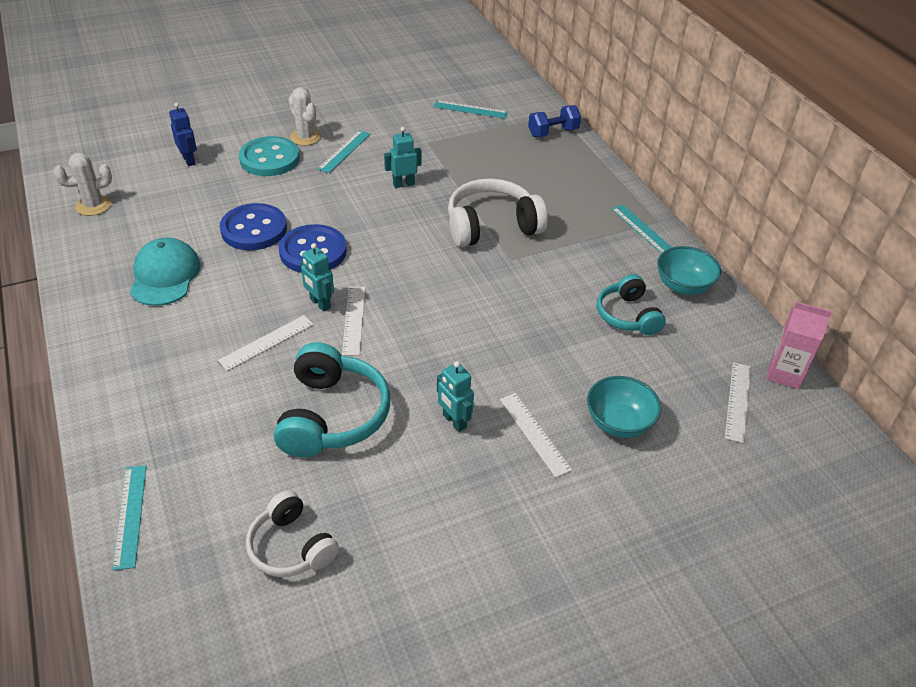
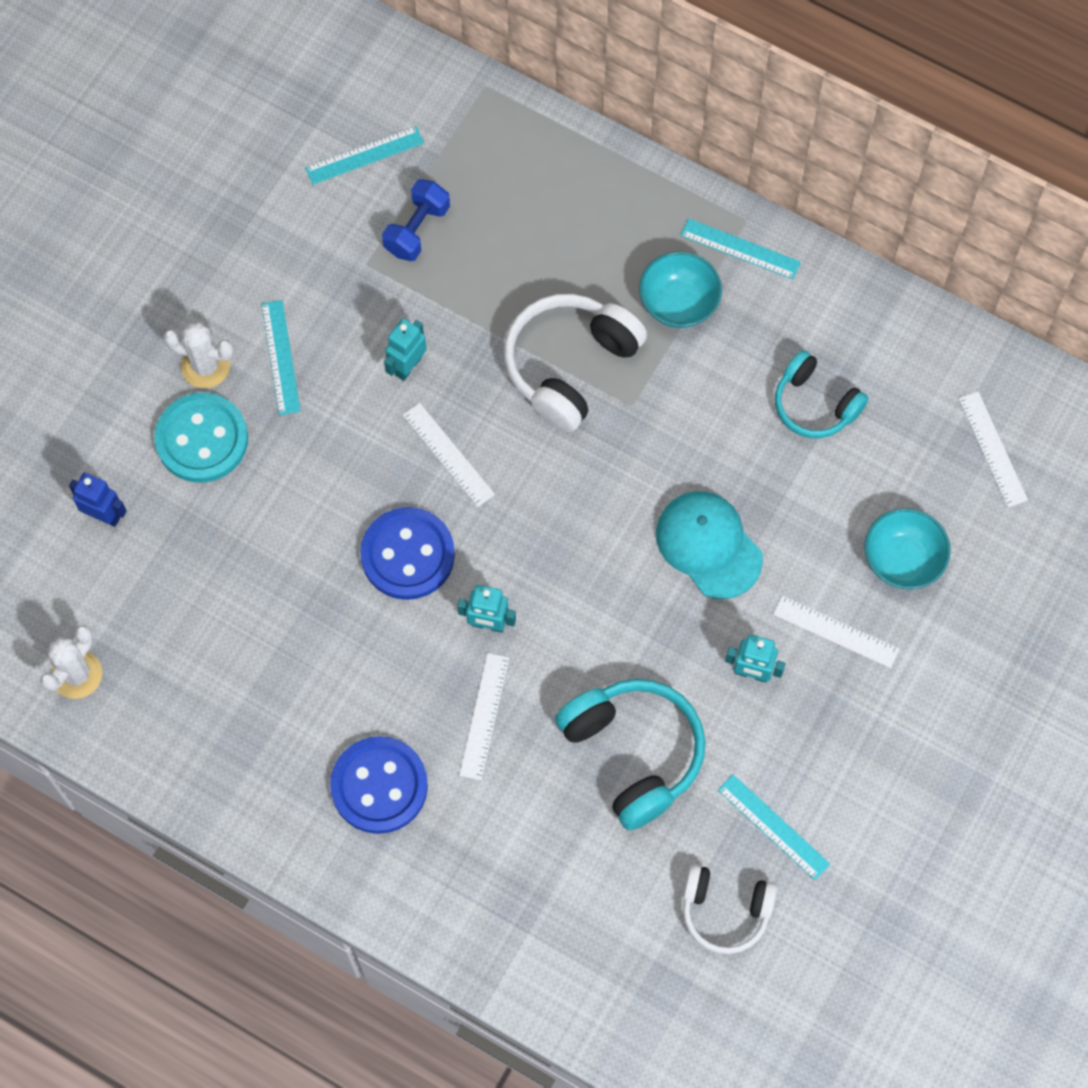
camera: 35 degrees left, 25 degrees up
turquoise ruler [112,465,146,571] -> turquoise ruler moved to [718,774,830,880]
turquoise cap [130,238,200,306] -> turquoise cap moved to [656,492,763,599]
blue button [220,203,287,250] -> blue button moved to [330,736,428,834]
white ruler [342,287,365,355] -> white ruler moved to [403,403,495,507]
blue dumbbell [528,105,581,137] -> blue dumbbell moved to [382,179,450,261]
turquoise bowl [657,246,721,295] -> turquoise bowl moved to [639,251,722,328]
pink carton [766,302,832,389] -> none

